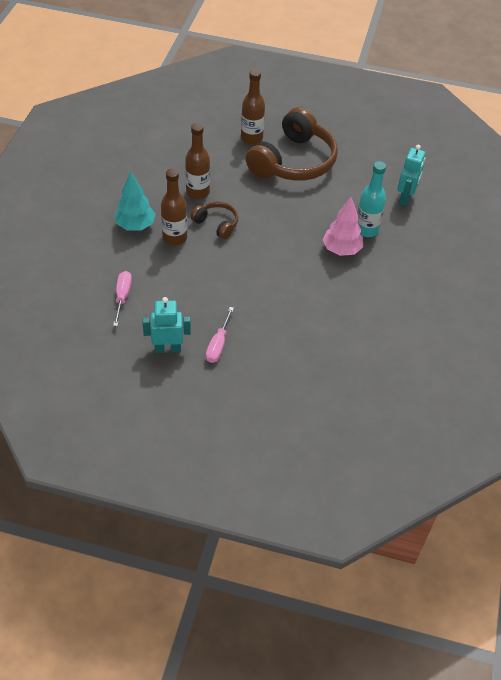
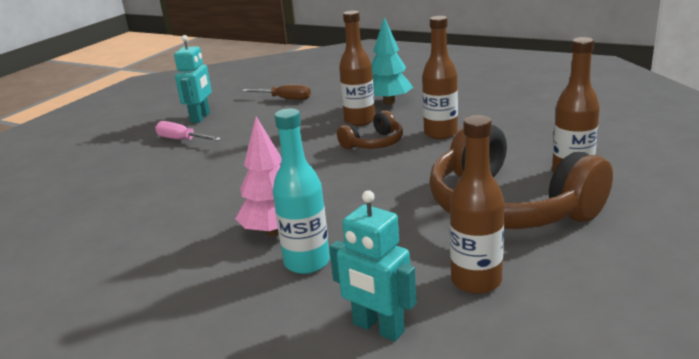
camera: 110 degrees right, 25 degrees down
pink screwdriver [113,271,132,326] -> brown screwdriver [242,85,311,100]
none -> brown bottle [450,115,504,294]

